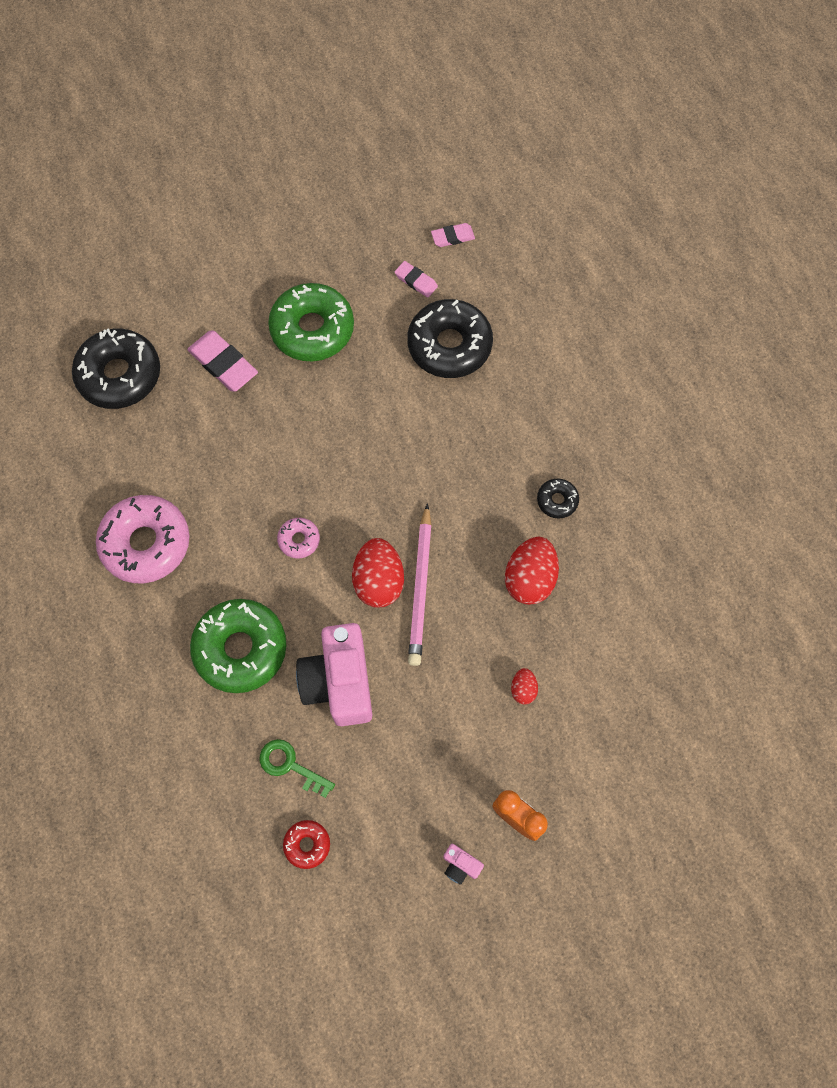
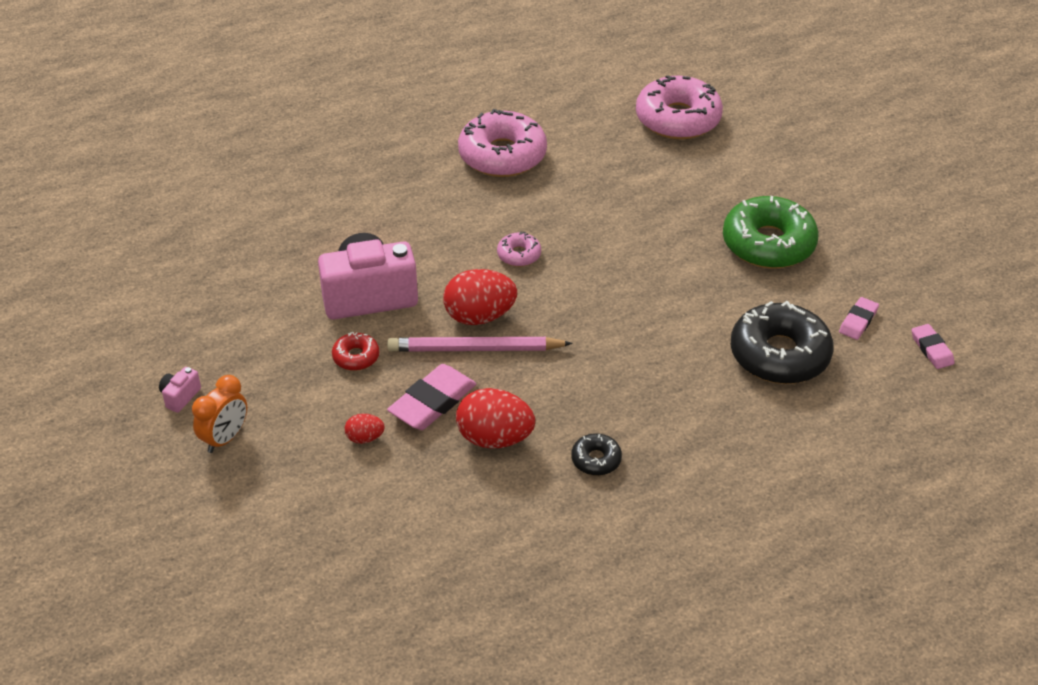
camera: 85 degrees right, 25 degrees down
black donut [72,328,160,409] -> pink donut [636,75,723,139]
pink eraser [187,330,258,392] -> pink eraser moved to [387,364,476,430]
green donut [190,599,286,693] -> none
green key [260,739,335,798] -> none
red donut [283,820,330,869] -> red donut moved to [332,332,379,371]

